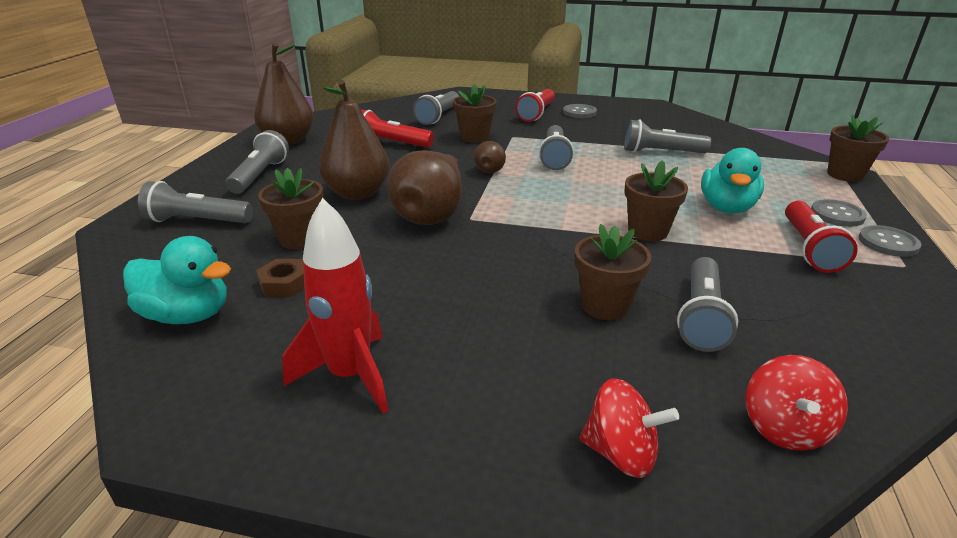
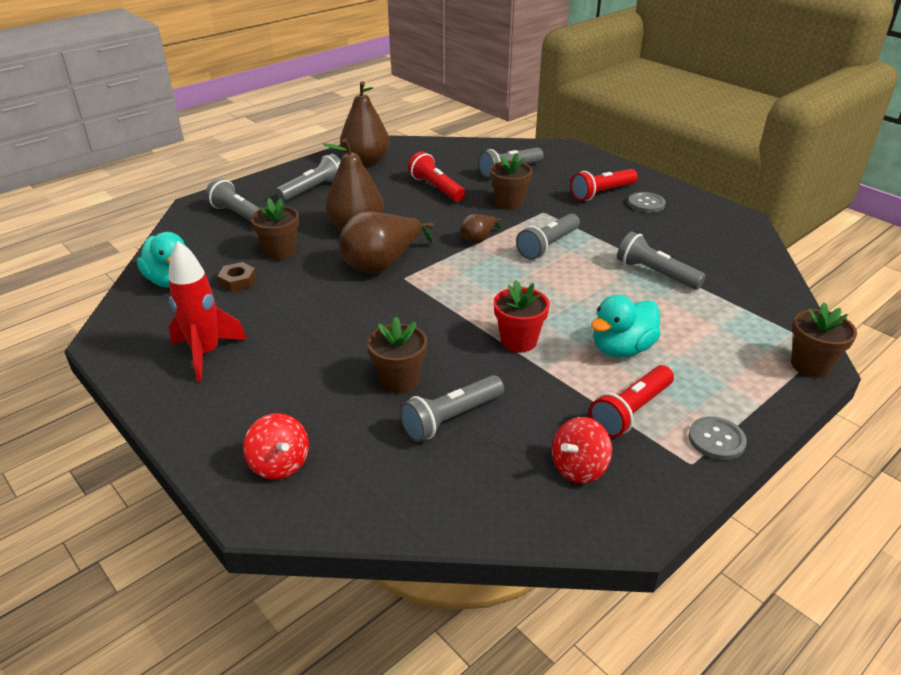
camera: 35 degrees right, 5 degrees up
brown flower pot [624,160,688,241] -> red flower pot [494,280,550,352]
red spinning top [746,355,848,451] -> red spinning top moved to [552,417,612,484]
grey button [811,199,867,227] -> none

